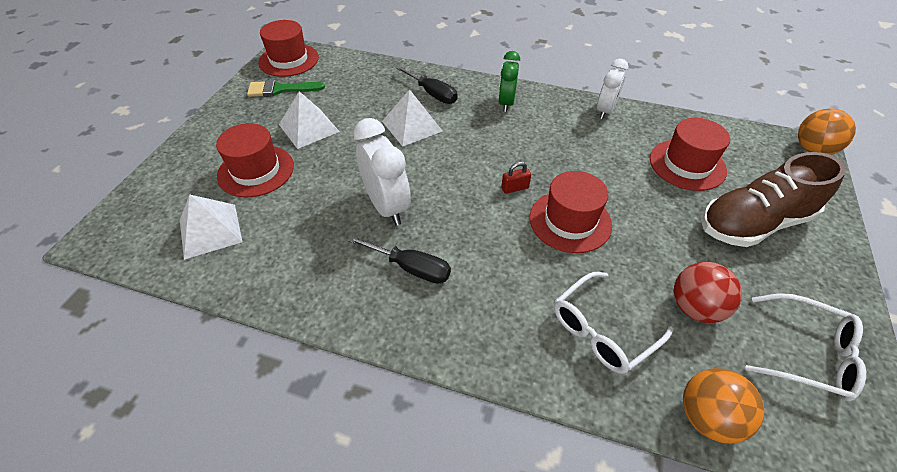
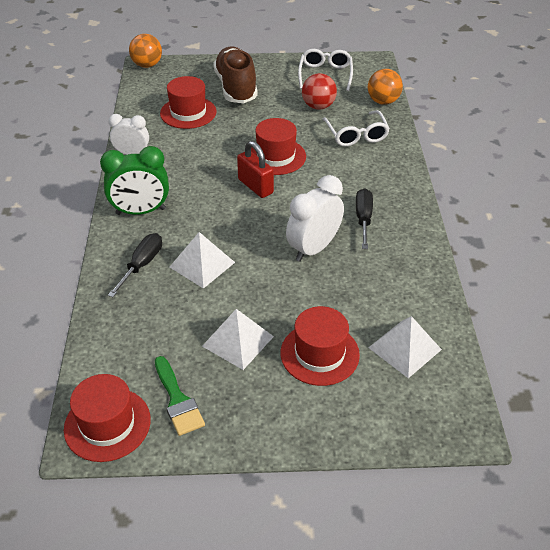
camera: 110 degrees left, 5 degrees down
green clock [498,51,520,112] -> green clock [100,146,169,215], size x1.51
red padlock [501,162,531,194] -> red padlock [237,141,274,198], size x1.86
white glasses [554,272,674,374] -> white glasses turned 45 degrees clockwise [322,110,390,147]
brown shoe [701,152,846,247] -> brown shoe turned 150 degrees counterclockwise [213,47,258,103]

